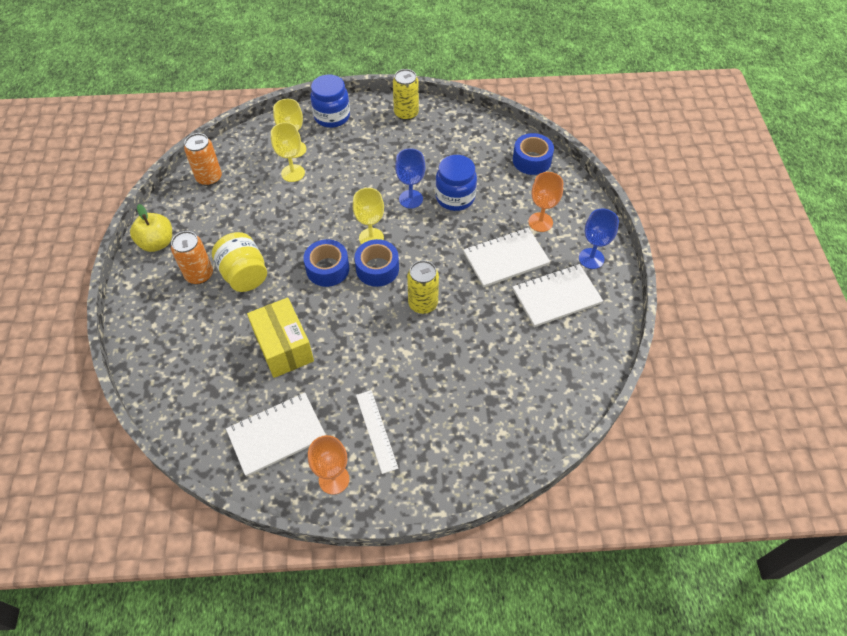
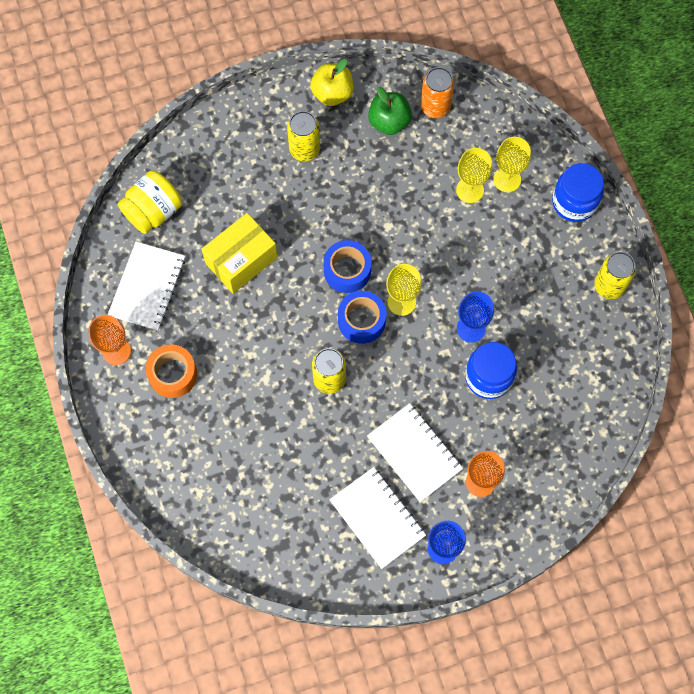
camera: 75 degrees right, 15 degrees up
orange can [171,231,213,284] -> yellow can [287,111,320,161]
yellow jar [212,232,267,292] -> yellow jar moved to [118,170,182,234]
white notebook [226,393,326,477] -> white notebook turned 60 degrees clockwise [108,241,186,331]
white ruler [356,390,398,474] -> orange tape [145,345,197,398]
blue tape [513,133,554,175] -> none
none -> green apple [368,87,412,135]

